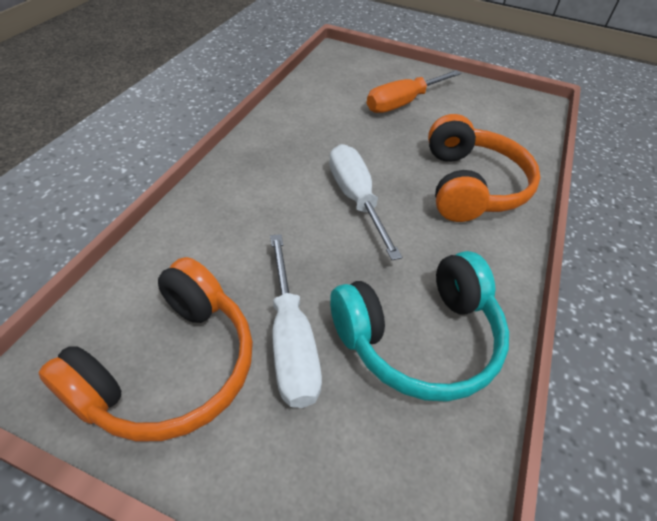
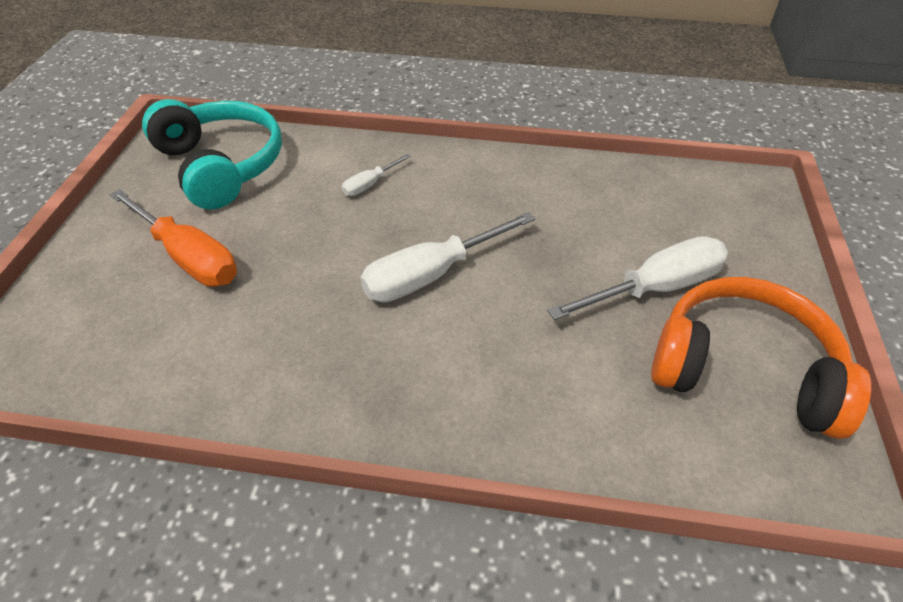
camera: 100 degrees left, 0 degrees up
turquoise headphones [330,251,509,402] -> turquoise headphones moved to [142,99,282,210]
orange headphones [428,114,541,222] -> white screwdriver [342,154,411,196]

